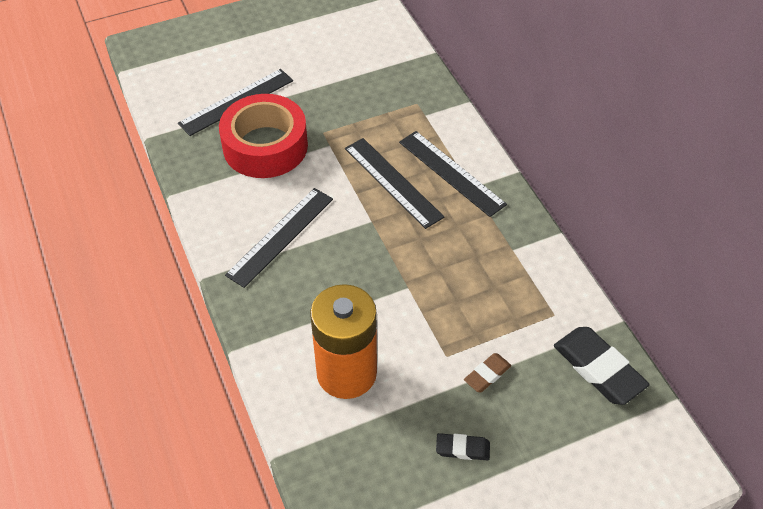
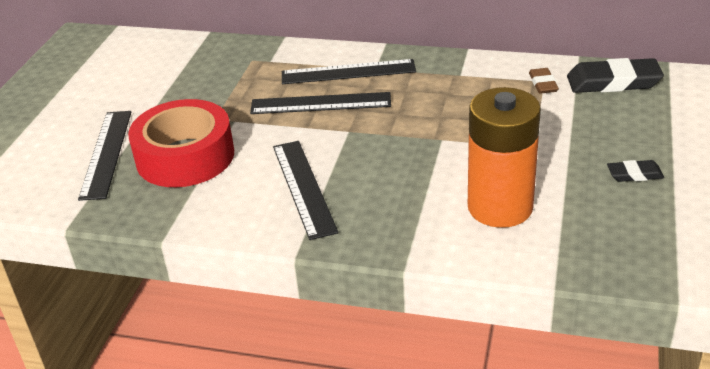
camera: 50 degrees left, 15 degrees down
black eraser [436,433,490,461] -> black eraser turned 45 degrees clockwise [607,160,664,182]
brown eraser [464,353,511,392] -> brown eraser moved to [529,68,559,94]

